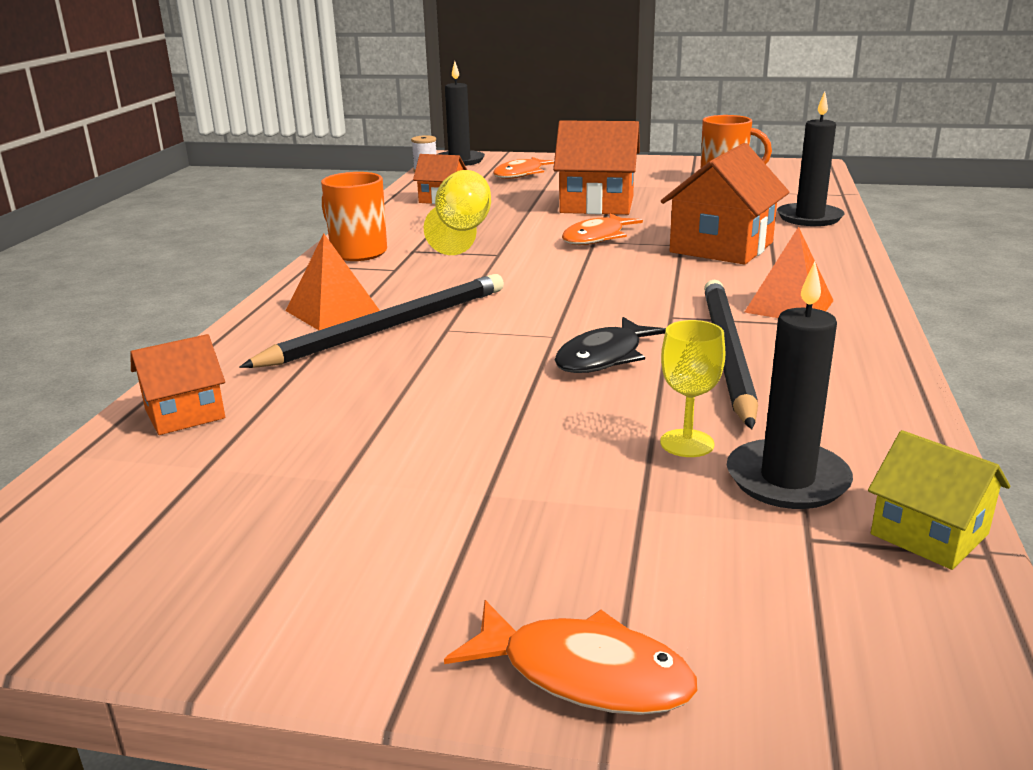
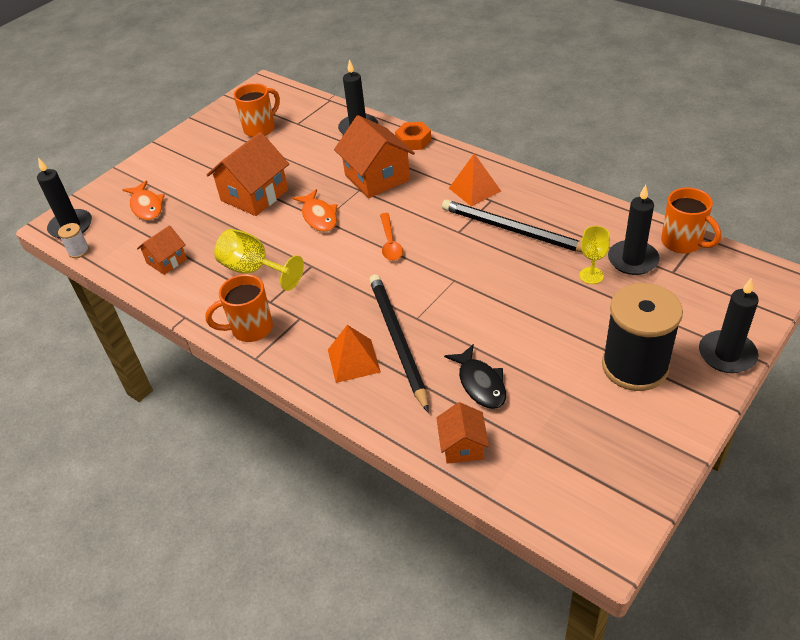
camera: 60 degrees left, 20 degrees up
orange fish [444,600,698,715] -> black candle [699,278,759,373]
black fish [555,317,666,373] -> black fish moved to [444,344,506,409]
yellow house [868,430,1010,570] -> orange mug [661,188,721,253]
none -> orange spoon [380,213,403,261]
none -> orange nut [395,122,431,150]
none -> black spool [602,283,683,391]

